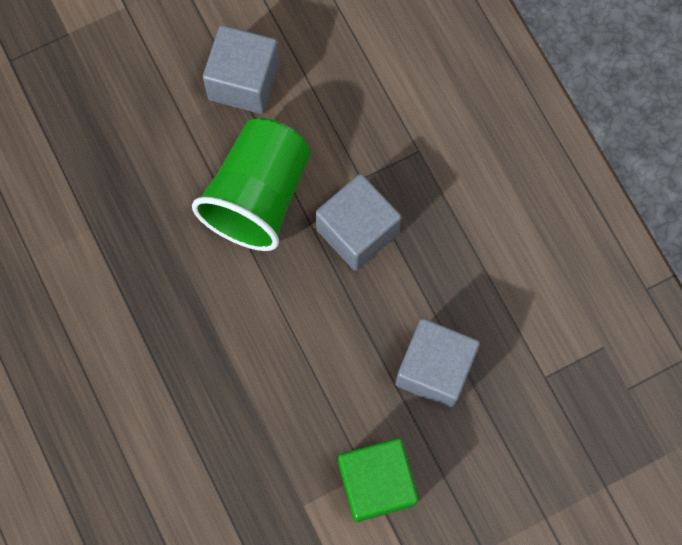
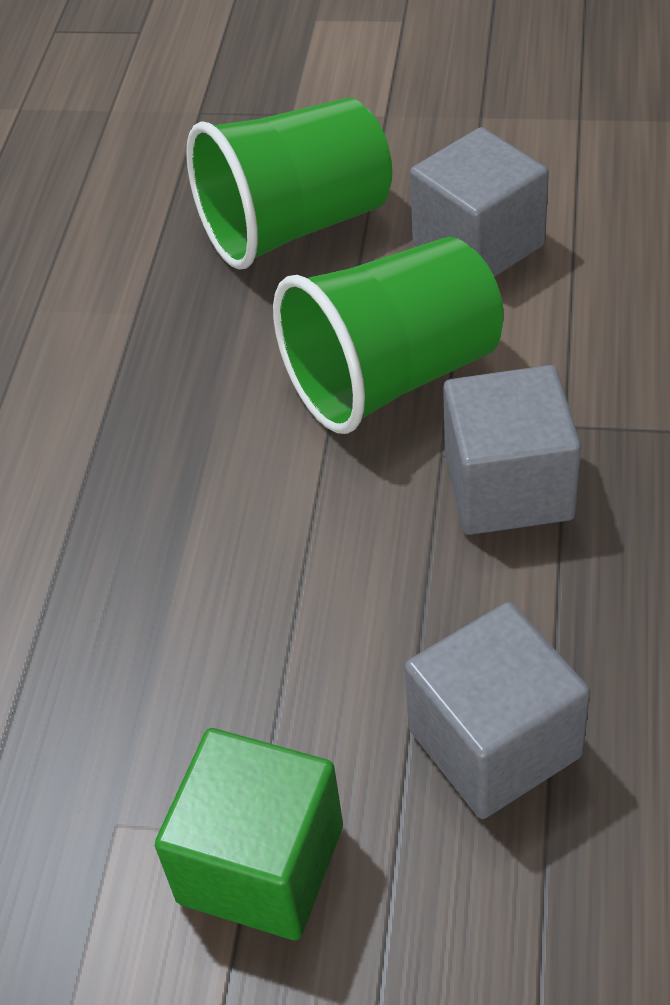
camera: 40 degrees right, 25 degrees down
none -> green cup [186,97,392,270]

